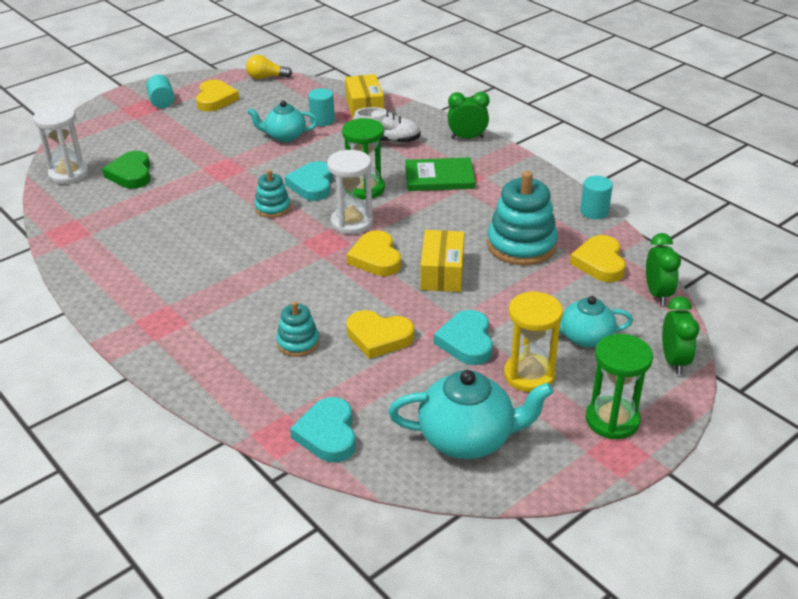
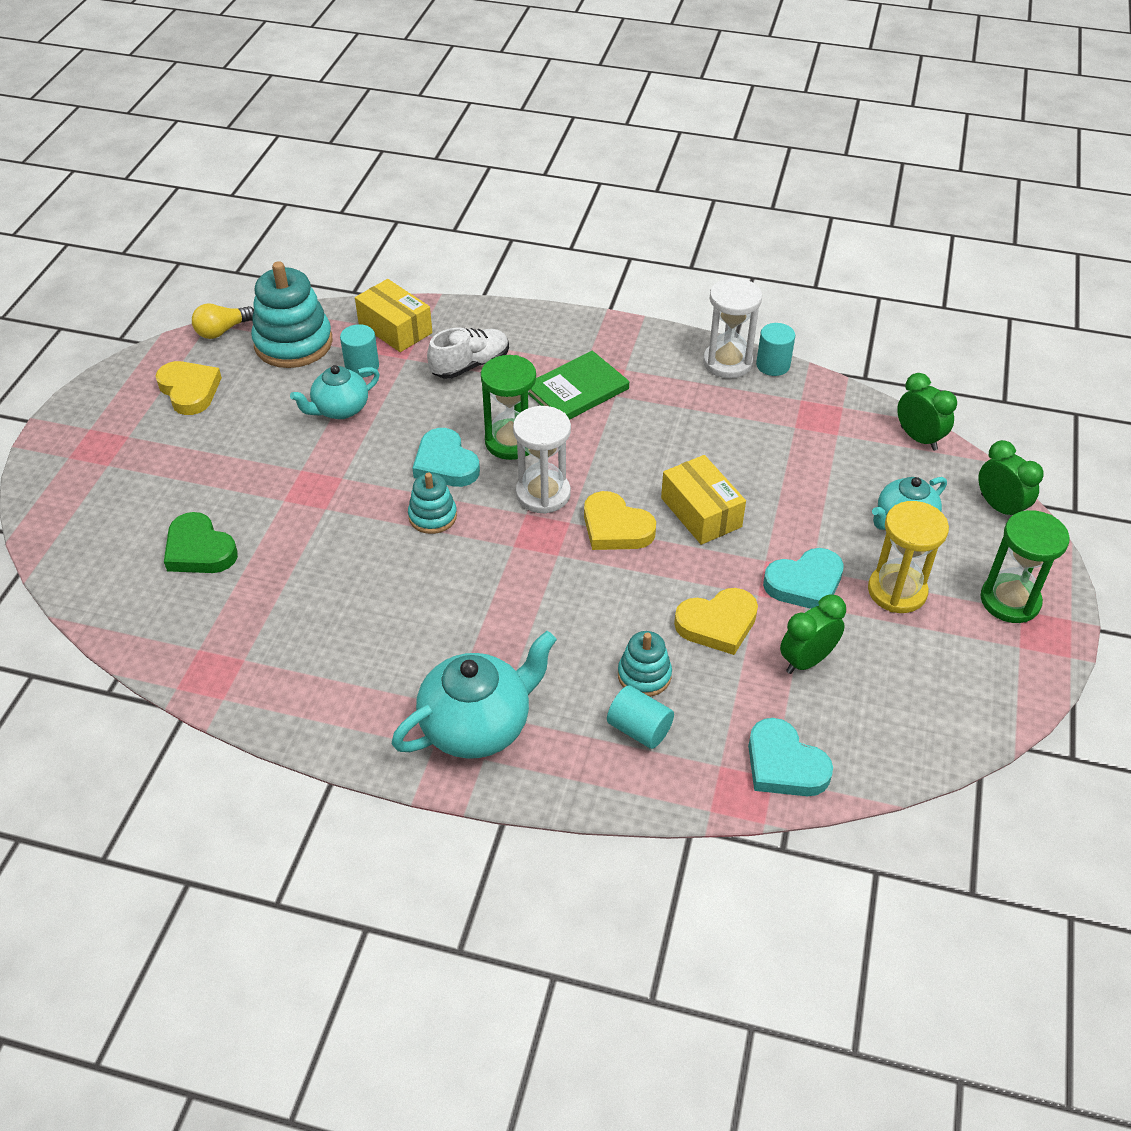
camera: 35 degrees left, 10 degrees up
white hourglass [33,105,89,184] -> white hourglass moved to [703,277,762,378]
turquoise cylinder [146,75,175,108] -> turquoise cylinder moved to [607,686,674,749]
turquoise teapot [388,370,554,459] -> turquoise teapot moved to [392,631,557,759]
turquoise heart [434,310,493,365] -> turquoise heart turned 75 degrees counterclockwise [763,548,844,609]
green clock [448,92,490,139] -> green clock moved to [780,594,846,674]
turquoise stacking toy [487,171,558,265] -> turquoise stacking toy moved to [251,261,333,368]
yellow heart [570,235,626,282] -> none

